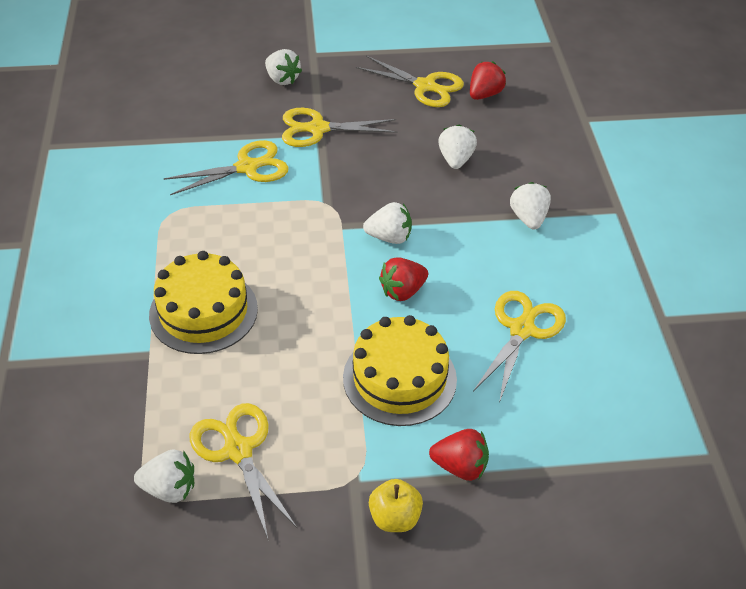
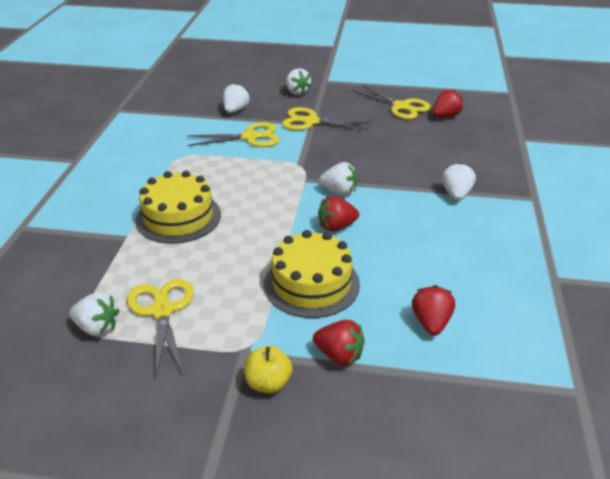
camera: 15 degrees right, 10 degrees down
white strawberry [438,124,477,169] -> white strawberry moved to [223,83,250,113]
yellow scissors [473,291,566,403] -> none
none -> red strawberry [412,285,455,336]

